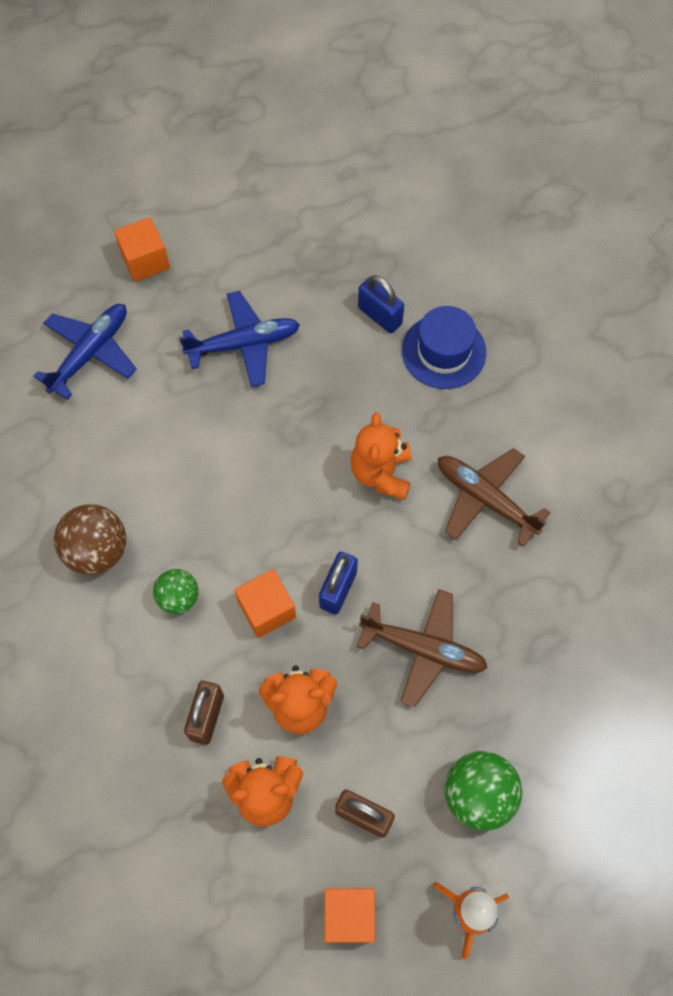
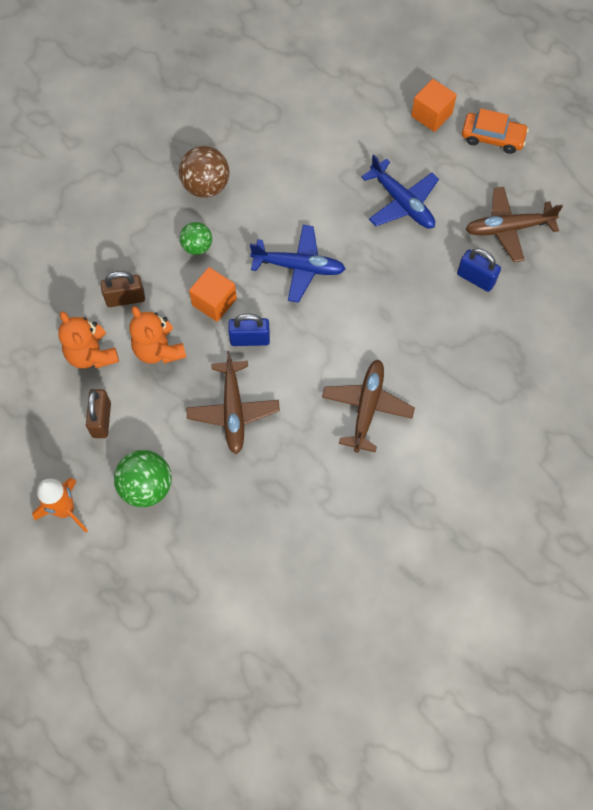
camera: 65 degrees right, 0 degrees up
blue plane [33,304,137,400] -> blue plane moved to [250,225,345,303]
orange cube [325,888,375,943] -> none
orange teddy bear [350,412,412,500] -> none
blue padlock [358,275,404,333] -> blue padlock turned 75 degrees counterclockwise [457,248,501,292]
blue hat [402,306,486,389] -> none
none -> orange car [462,109,529,154]
none -> brown plane [465,187,563,262]

